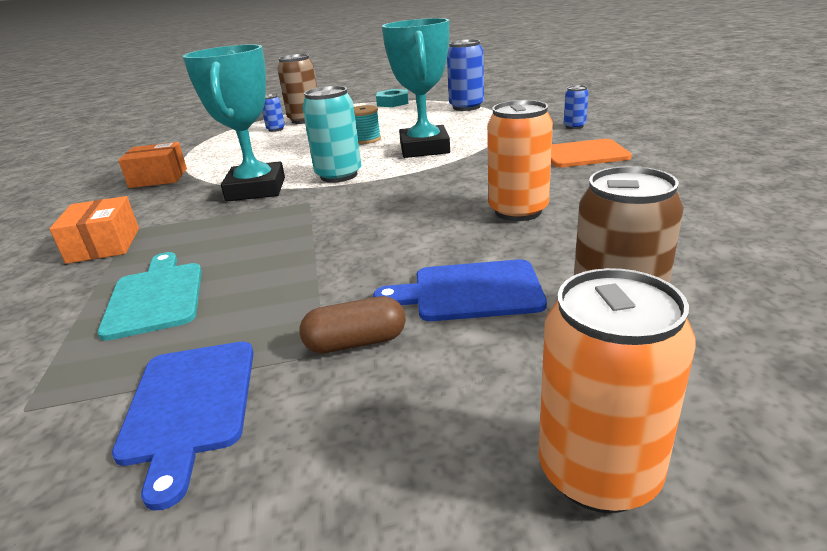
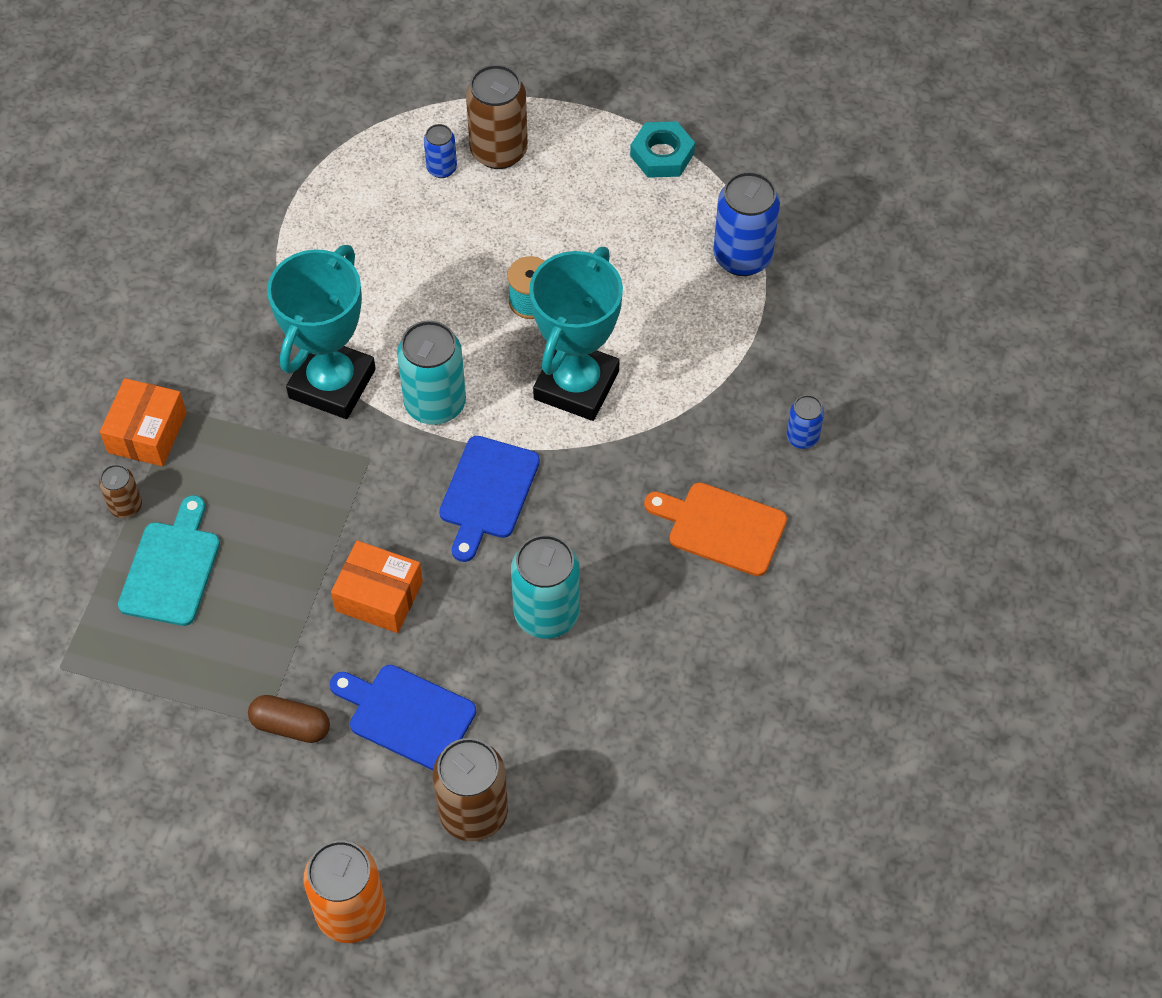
camera: 25 degrees right, 30 degrees up
blue cutting board [112,342,254,510] -> blue cutting board moved to [439,436,540,562]
orange box [118,142,187,188] -> orange box moved to [331,541,423,633]
orange can [487,100,553,221] -> turquoise can [511,535,580,639]
none -> brown can [99,464,142,518]

